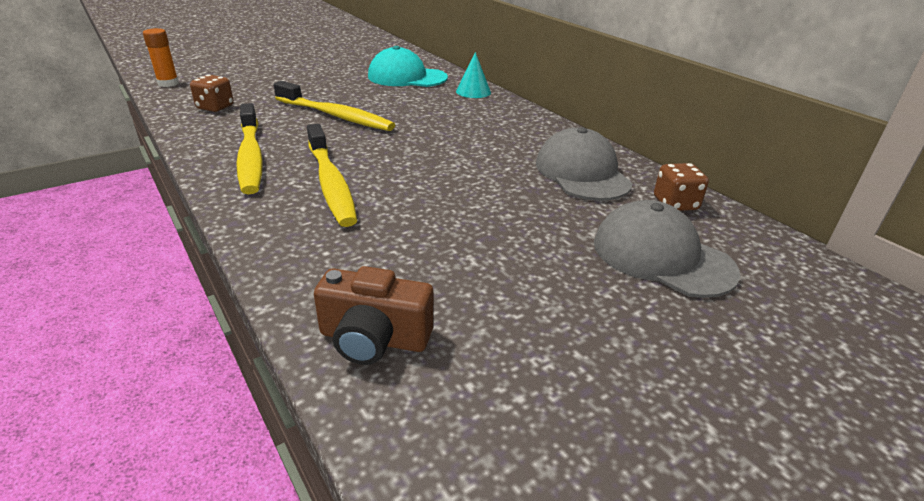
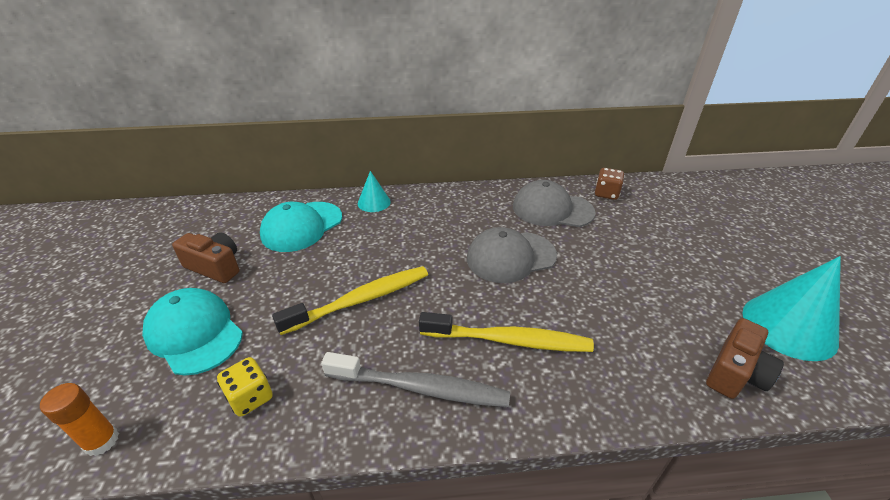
camera: 60 degrees left, 5 degrees up
brown dice [190,74,234,112] -> yellow dice [217,357,273,417]
yellow toothbrush [236,103,263,194] -> grey toothbrush [321,352,510,407]
grey cap [594,200,740,298] -> grey cap moved to [467,227,557,283]
none -> turquoise cap [142,288,243,376]
none -> brown camera [172,232,240,283]
none -> turquoise cone [742,256,841,361]

